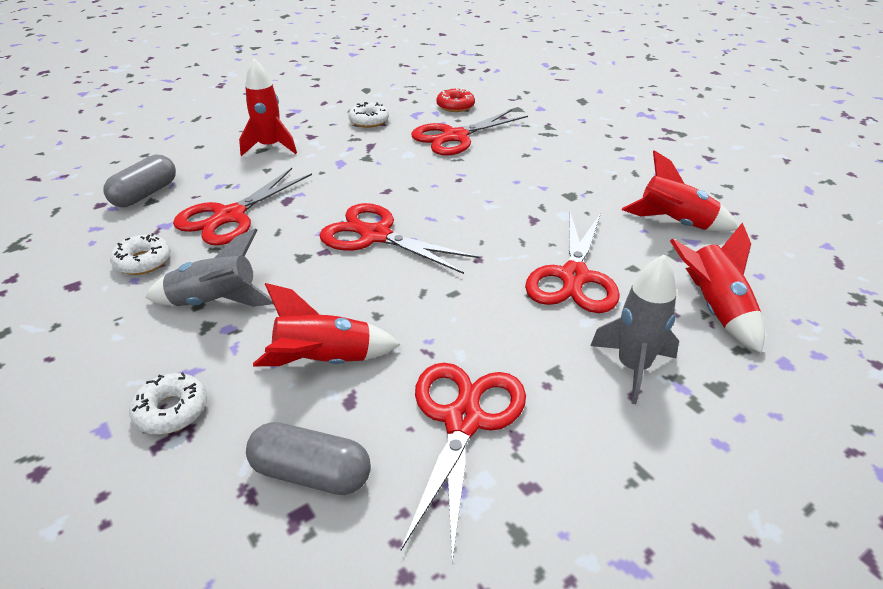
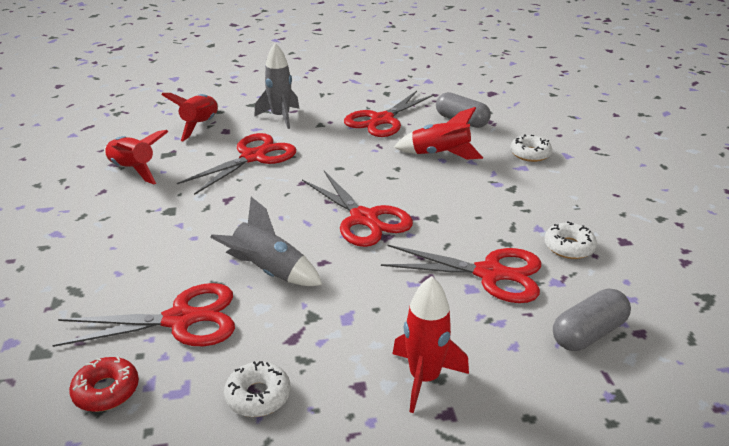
camera: 155 degrees left, 5 degrees down
grey rocket [145,228,273,307] -> grey rocket moved to [210,197,322,286]
red scissors [173,168,312,245] -> red scissors turned 45 degrees clockwise [381,245,541,303]

